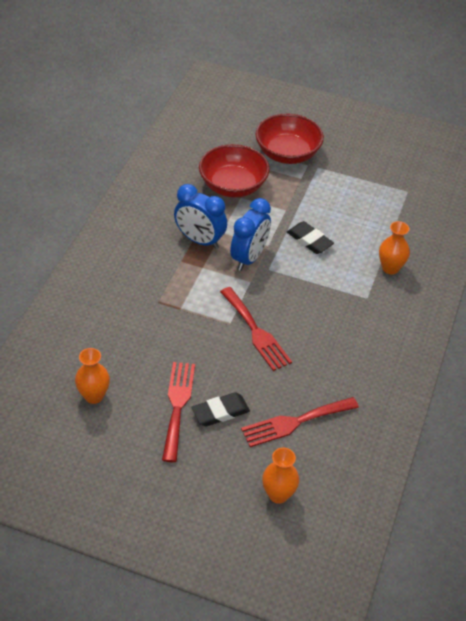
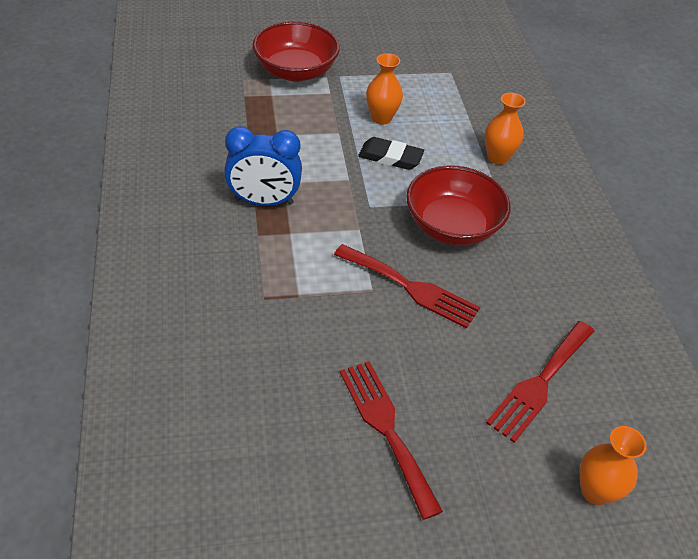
camera: 30 degrees left, 0 degrees up
orange vase [75,348,110,404] -> orange vase moved to [366,53,403,125]
black eraser [191,392,250,426] -> none
red bowl [199,144,270,197] -> red bowl moved to [406,165,511,245]
blue clock [230,198,271,271] -> none

